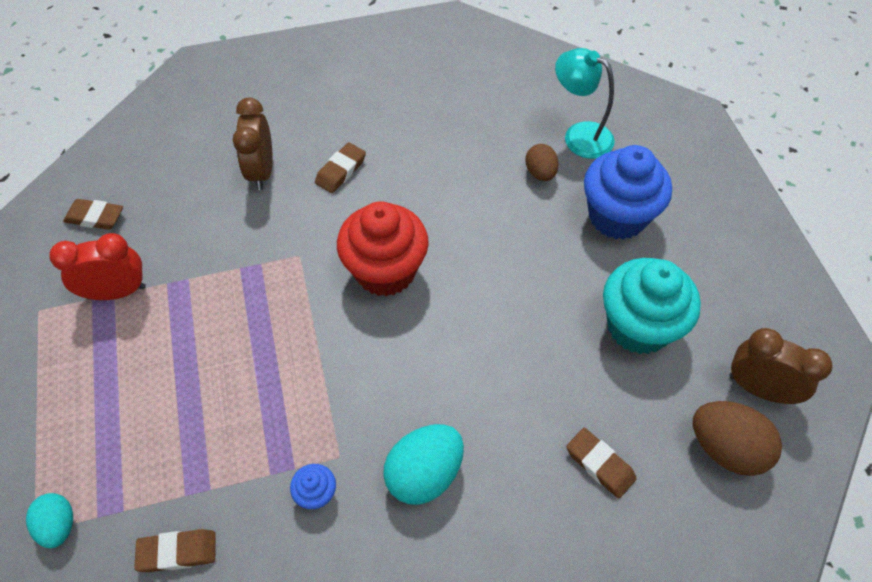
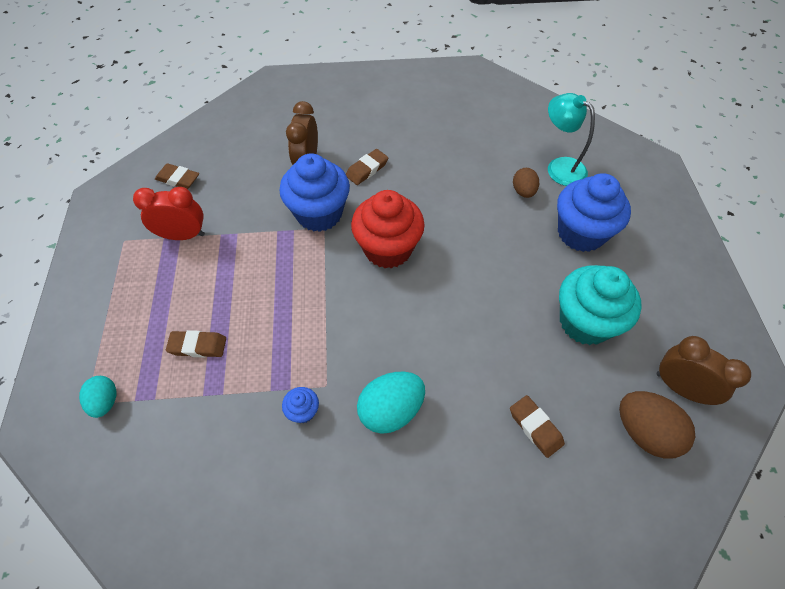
camera: 10 degrees right, 0 degrees up
brown eraser [134,529,216,572] -> brown eraser moved to [166,330,226,358]
none -> blue cupcake [280,153,350,232]

